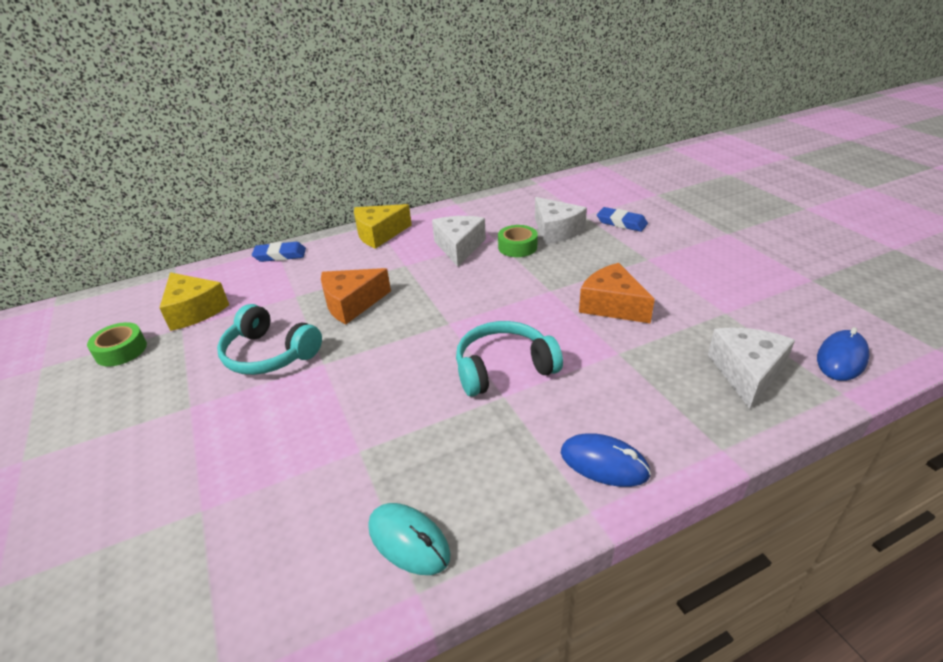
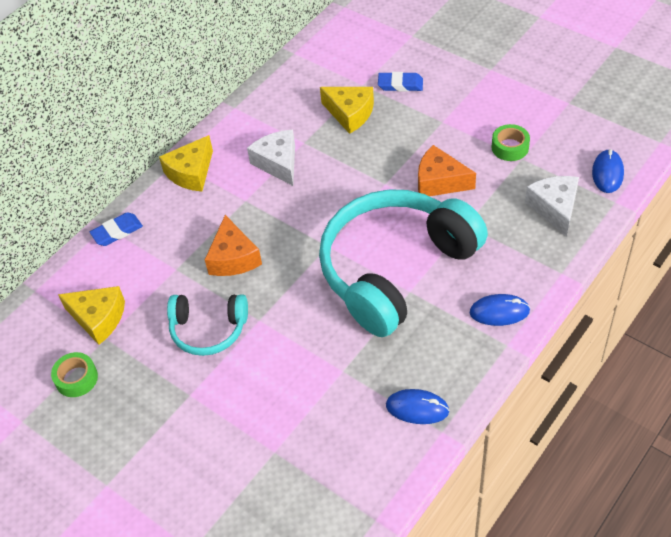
camera: 25 degrees left, 15 degrees up
orange cheese [321,268,391,324] -> orange cheese turned 45 degrees counterclockwise [205,215,262,276]
turquoise mouse [368,503,451,575] -> blue mouse [386,389,450,424]
turquoise headphones [456,321,563,397] -> turquoise headphones [319,189,488,337], size x2.03
green tape [498,225,538,257] -> green tape moved to [491,124,530,161]
white cheese [535,197,587,244] -> yellow cheese [320,87,374,134]

